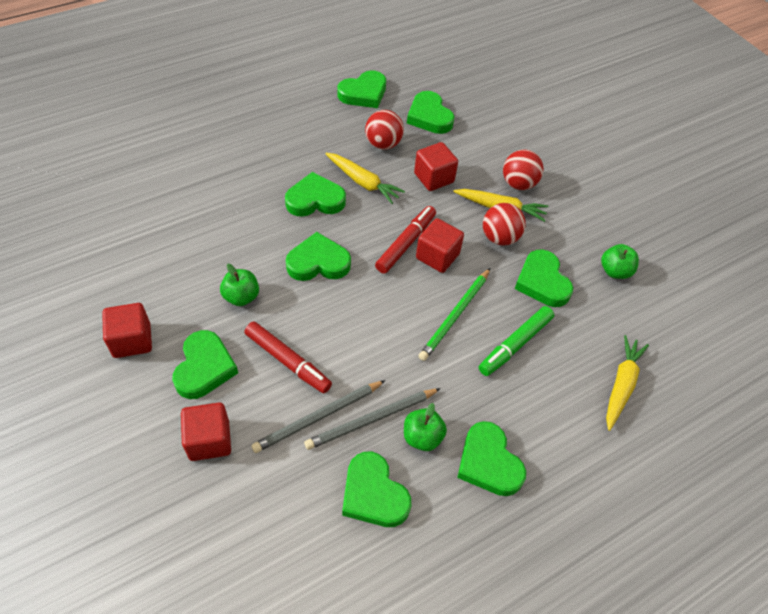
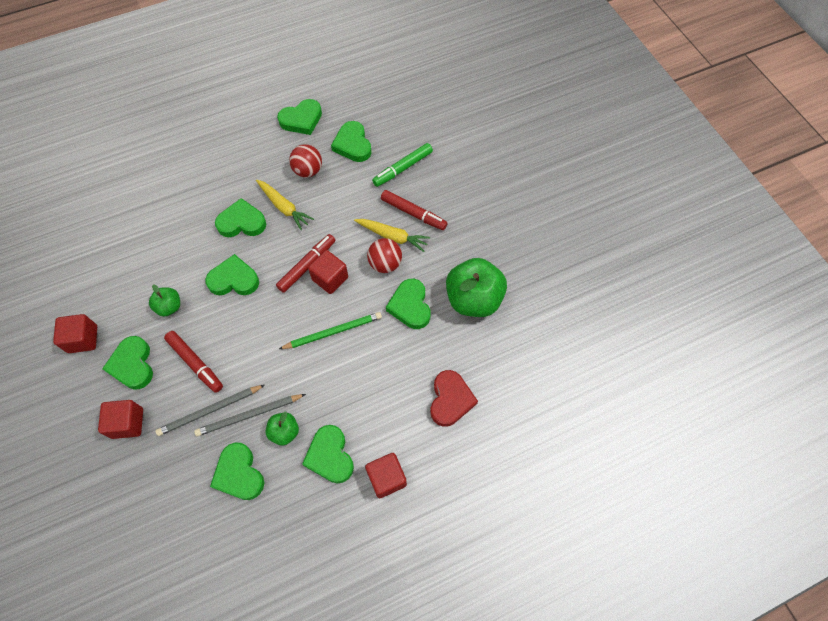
camera: 10 degrees right, 10 degrees up
green heart [172,330,238,399] -> green heart turned 150 degrees clockwise [102,336,153,390]
red cube [414,142,458,191] -> red cube moved to [365,453,407,498]
green pencil [418,268,490,361] -> green pencil turned 150 degrees counterclockwise [279,312,382,349]
green marker [479,306,554,376] -> green marker moved to [372,143,433,187]
red ball [503,150,544,190] -> red marker [381,190,448,230]
green apple [601,244,639,279] -> green apple [446,258,507,317], size x2.01
yellow carrot [606,335,649,431] -> red heart [430,370,478,427]

